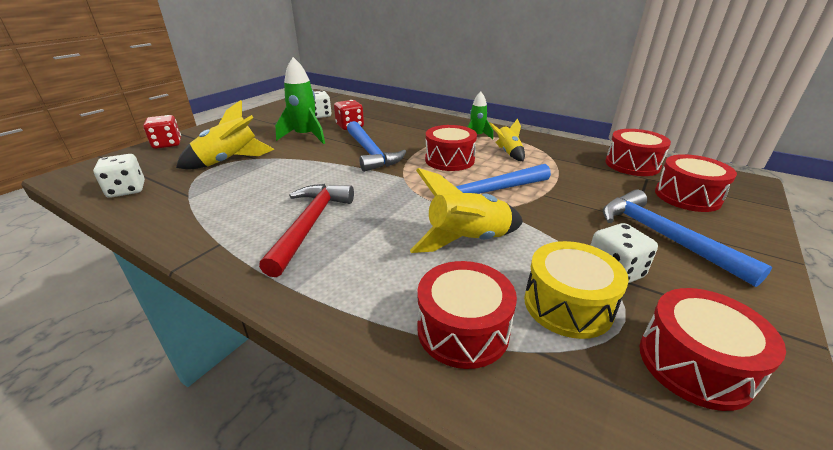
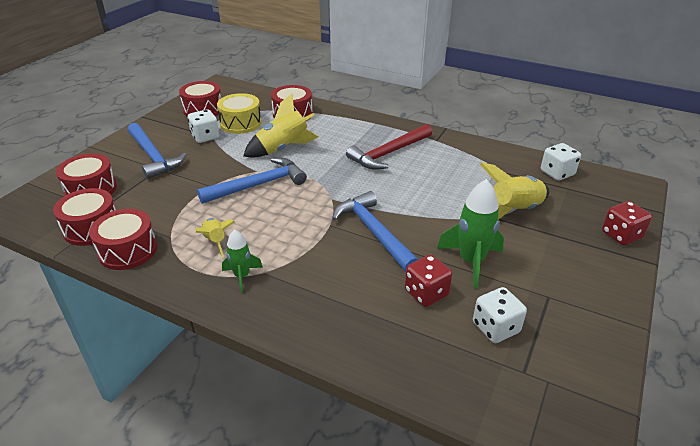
camera: 175 degrees right, 5 degrees up
red hammer [259,184,354,277] -> red hammer turned 45 degrees clockwise [346,124,432,170]
red drum [425,125,477,171] -> red drum moved to [89,209,157,270]

